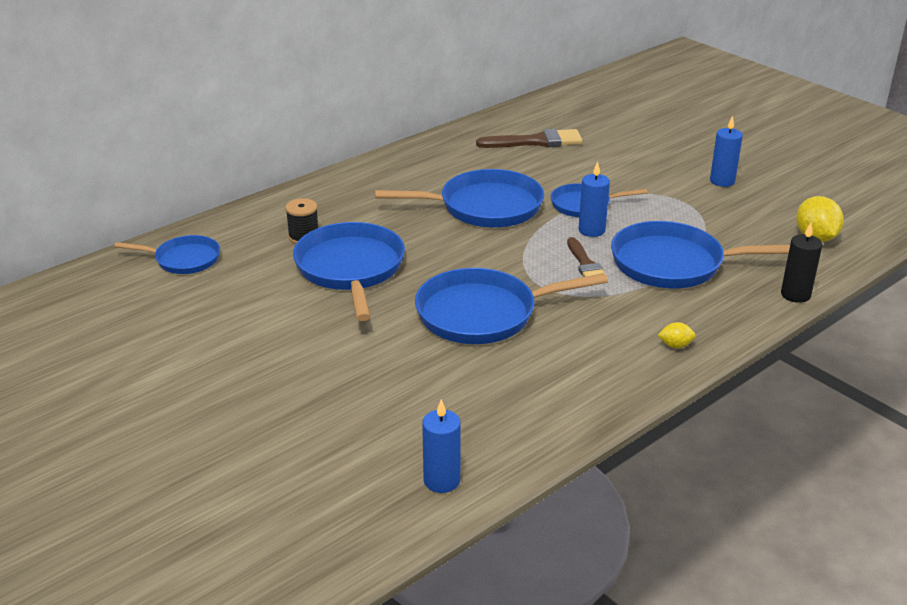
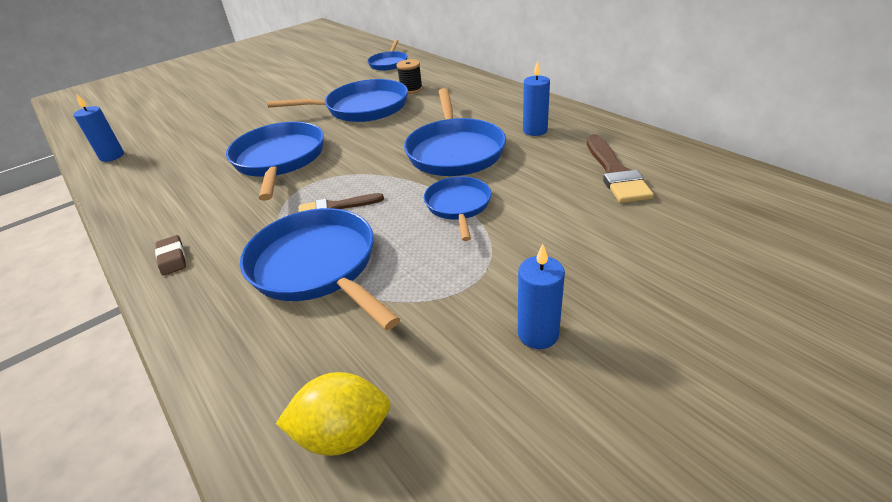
camera: 95 degrees right, 5 degrees up
blue candle [578,161,610,237] -> blue candle moved to [523,61,550,136]
blue pan [611,221,790,288] -> blue pan turned 45 degrees counterclockwise [240,208,400,330]
yellow lemon [658,322,696,348] -> brown eraser [155,235,186,276]
black candle [781,223,823,303] -> none

